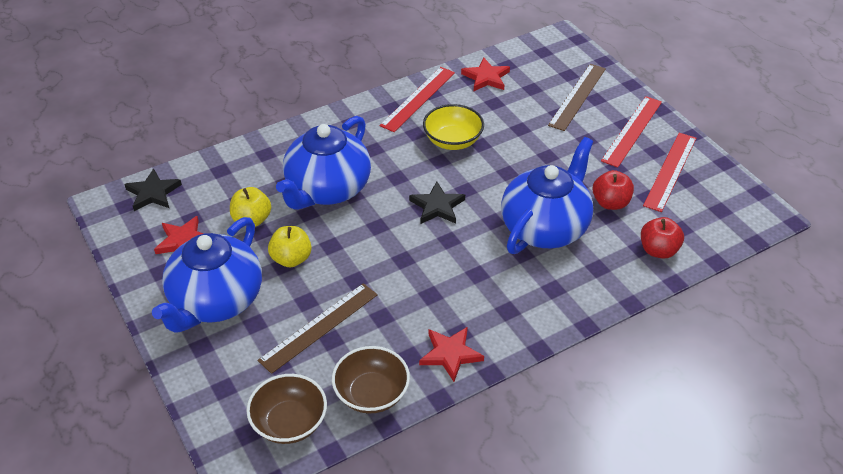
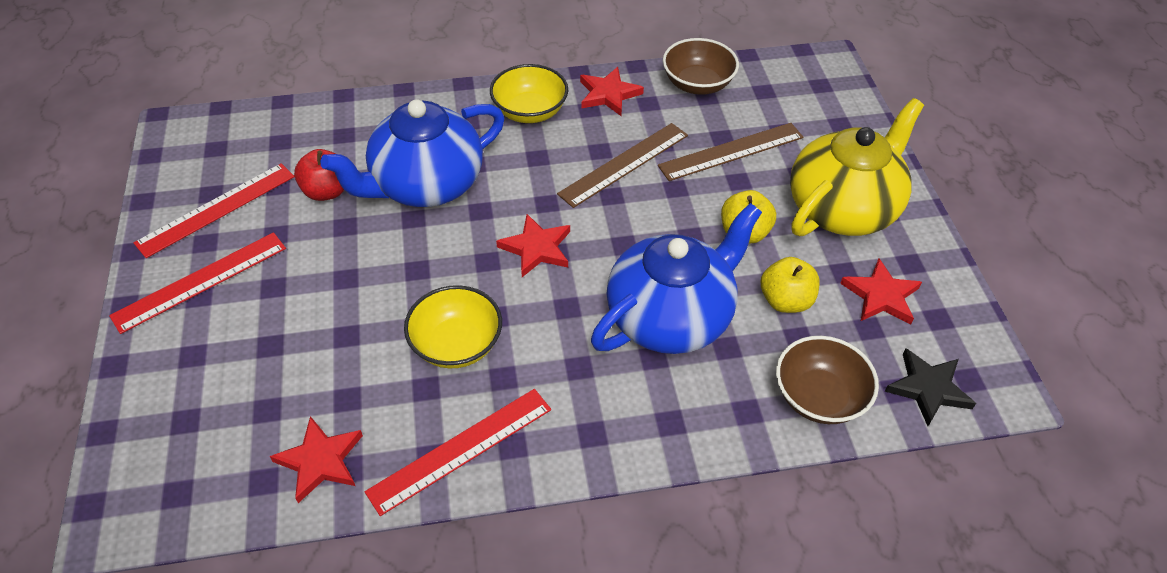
camera: 160 degrees left, 5 degrees up
blue teapot [152,217,262,333] -> yellow teapot [790,98,924,236]
brown bowl [247,374,327,444] -> brown bowl moved to [776,336,879,424]
black star [409,182,465,224] -> red star [496,214,570,277]
brown ruler [548,64,606,131] -> brown ruler moved to [557,123,688,208]
red apple [641,217,684,259] -> none
none -> yellow bowl [490,64,568,123]

